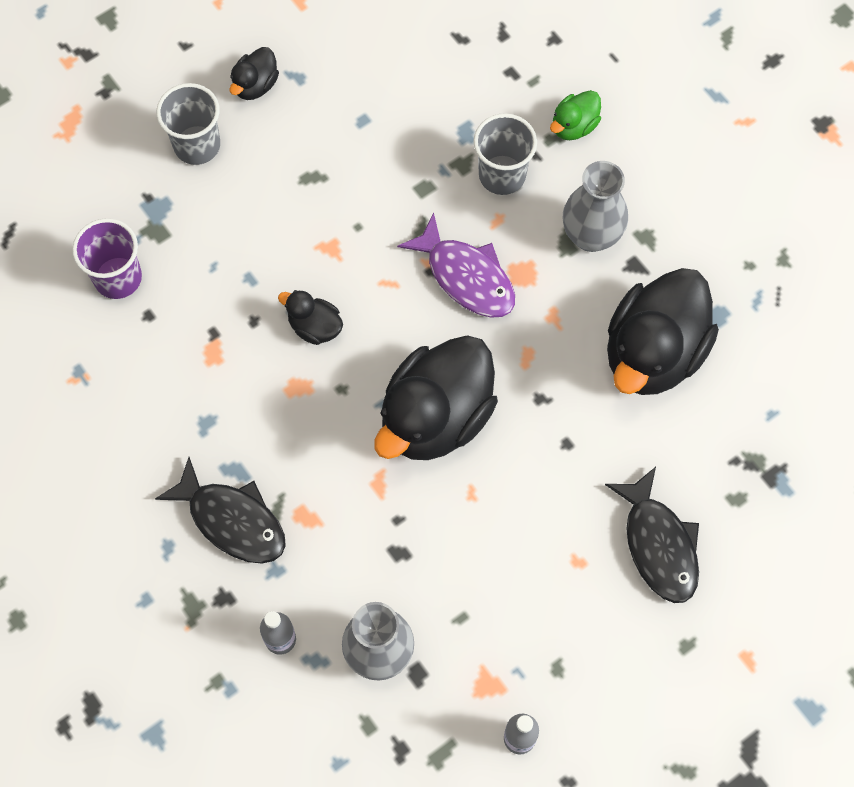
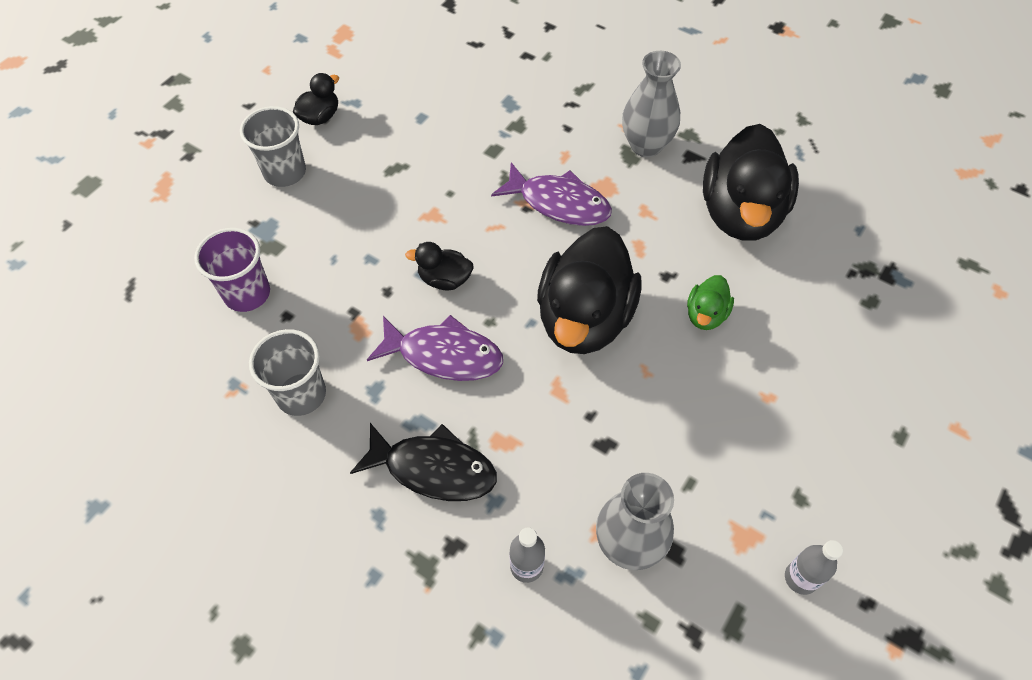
camera: 20 degrees left, 10 degrees down
black duck [229,47,279,100] -> black duck turned 150 degrees counterclockwise [293,73,339,125]
grey cup [473,113,537,195] -> grey cup moved to [249,329,326,416]
green duck [550,90,601,140] -> green duck moved to [687,275,734,330]
black fish [605,467,699,603] -> none
none -> purple fish [367,315,503,381]

